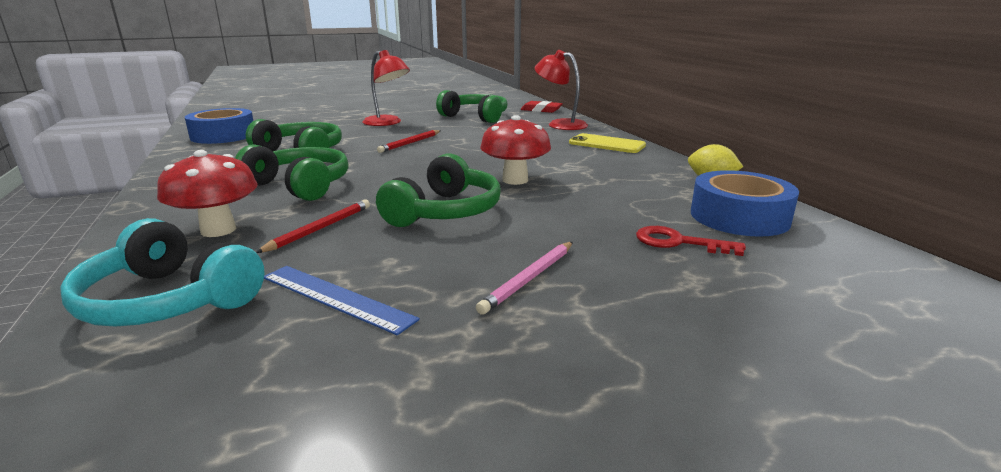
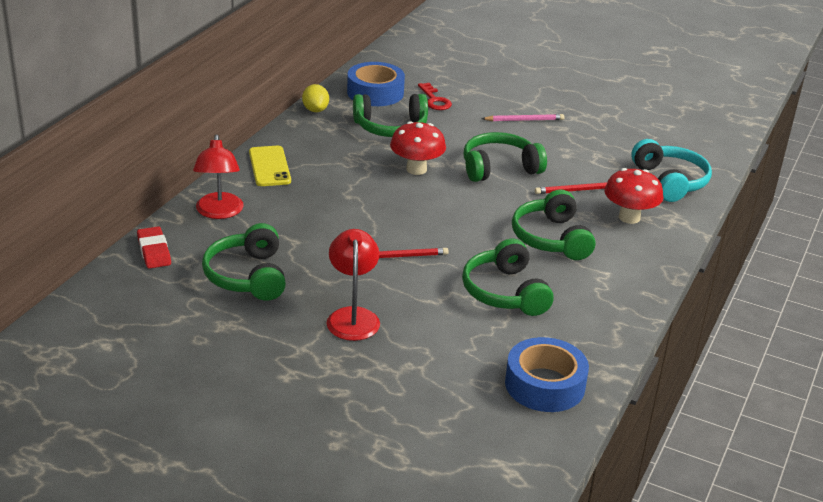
camera: 135 degrees left, 10 degrees up
blue ruler [264,266,420,335] -> none
none -> green headphones [353,94,428,137]

